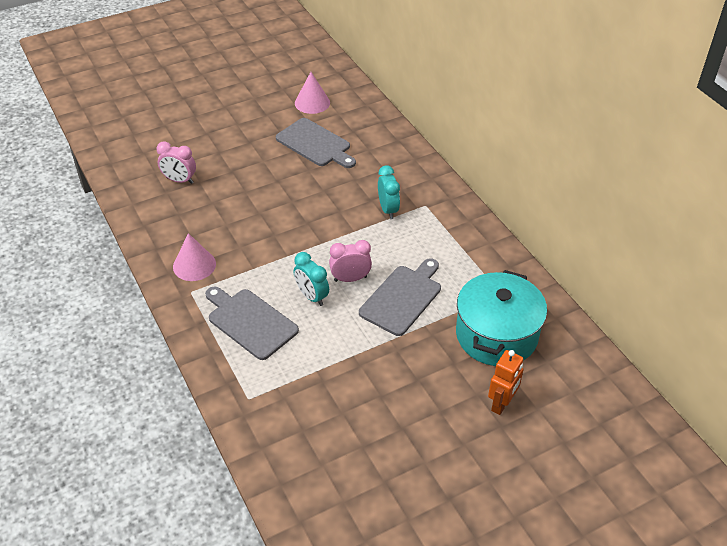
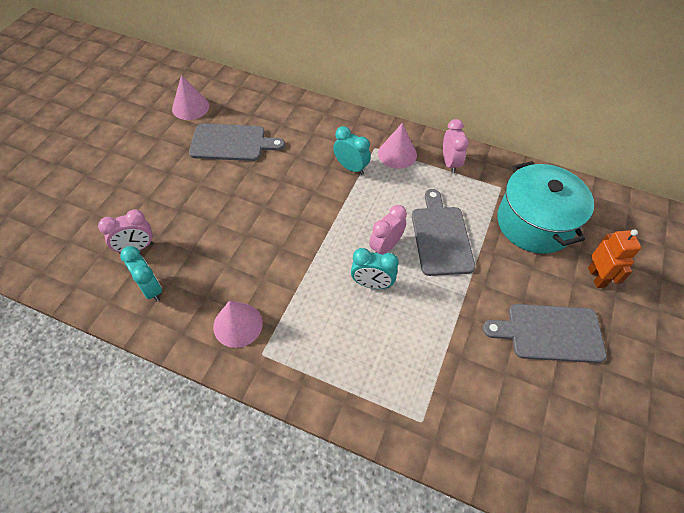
camera: 40 degrees left, 10 degrees up
grey cutting board [205,286,299,360] -> grey cutting board moved to [483,304,607,363]
none -> turquoise clock [120,246,162,302]
none -> pink cone [378,123,417,169]
none -> pink clock [443,119,469,174]

